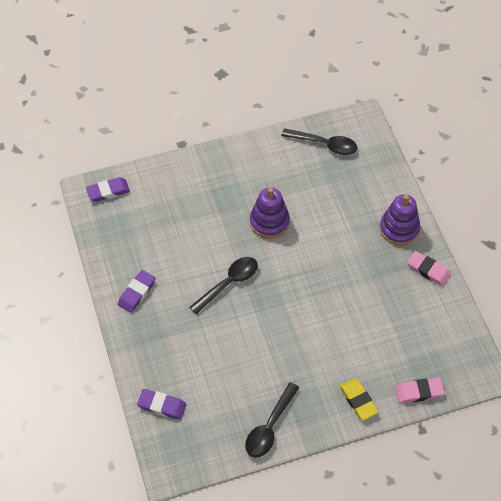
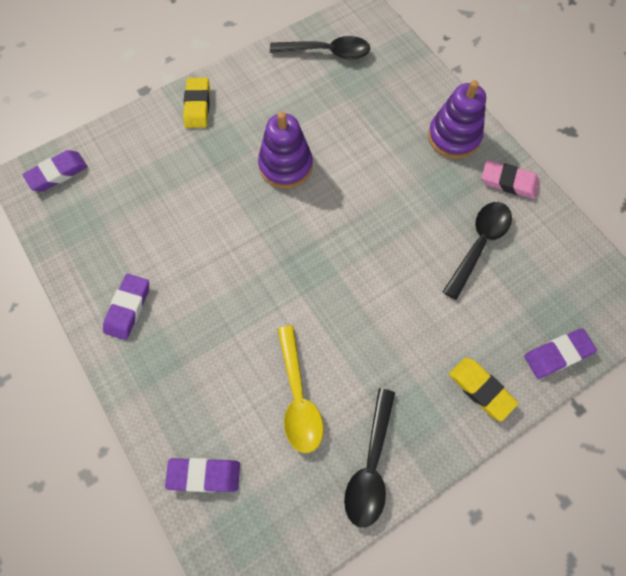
camera: 15 degrees left, 10 degrees up
black spoon [189,257,258,314] -> black spoon moved to [443,202,512,300]
pink eraser [395,378,445,403] -> purple eraser [524,328,597,379]
none -> yellow eraser [183,78,210,128]
none -> yellow spoon [277,325,324,453]

